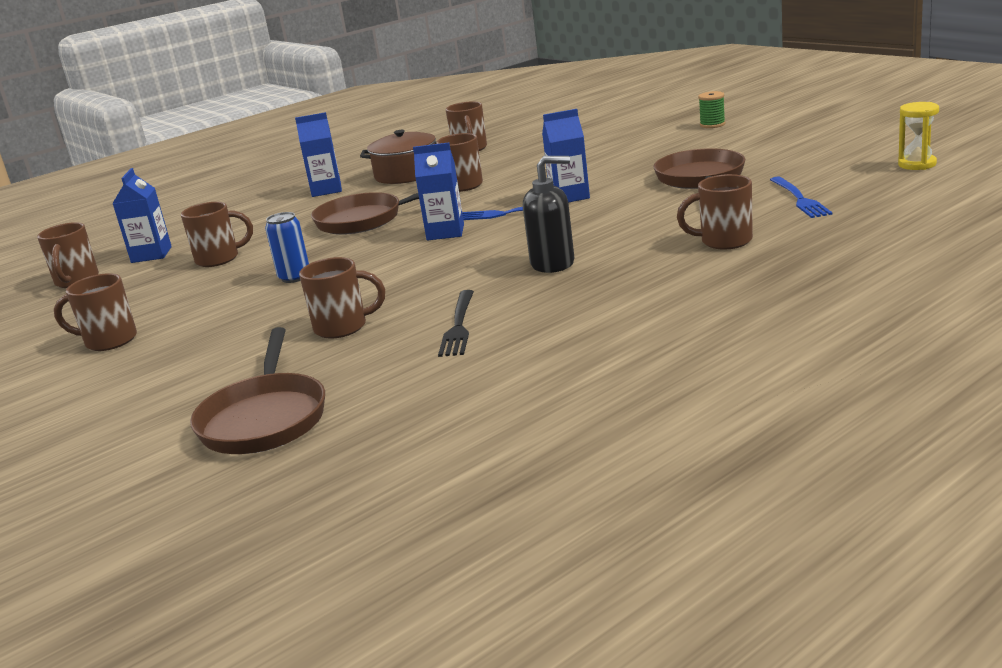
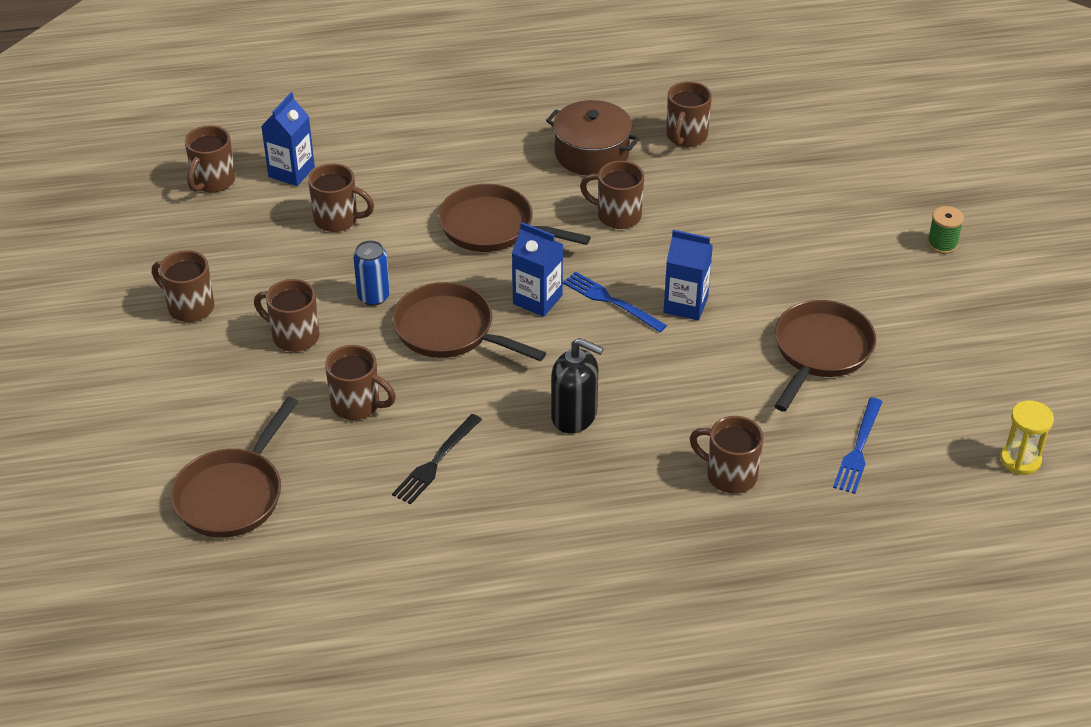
camera: 25 degrees right, 20 degrees up
blue carton [295,112,342,197] -> none
none -> brown mug [254,279,319,352]
none -> brown pan [393,282,546,361]

